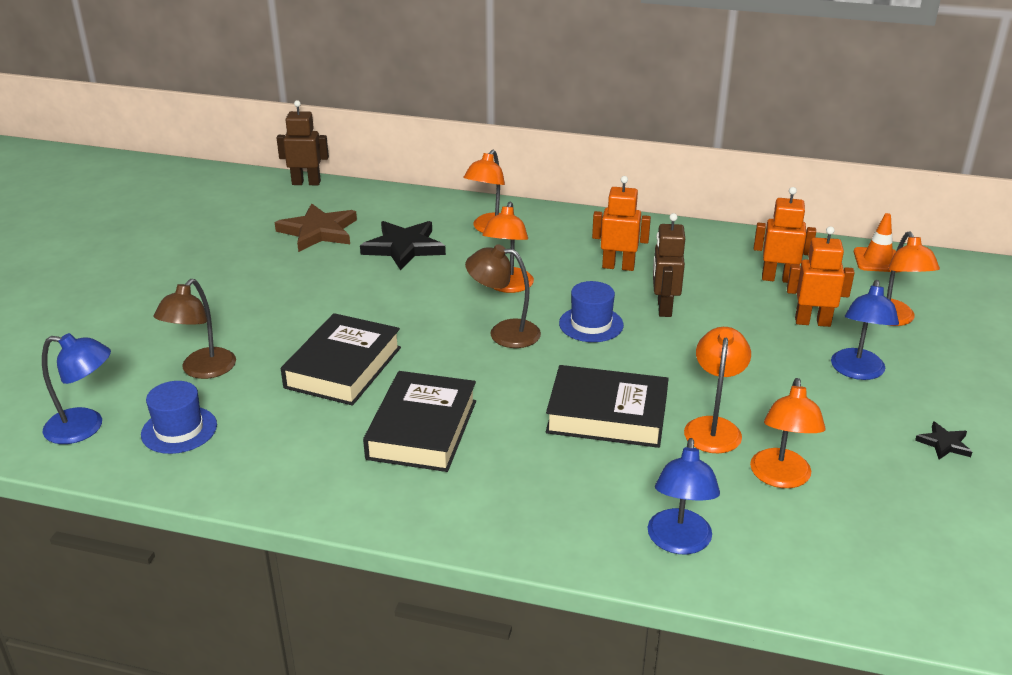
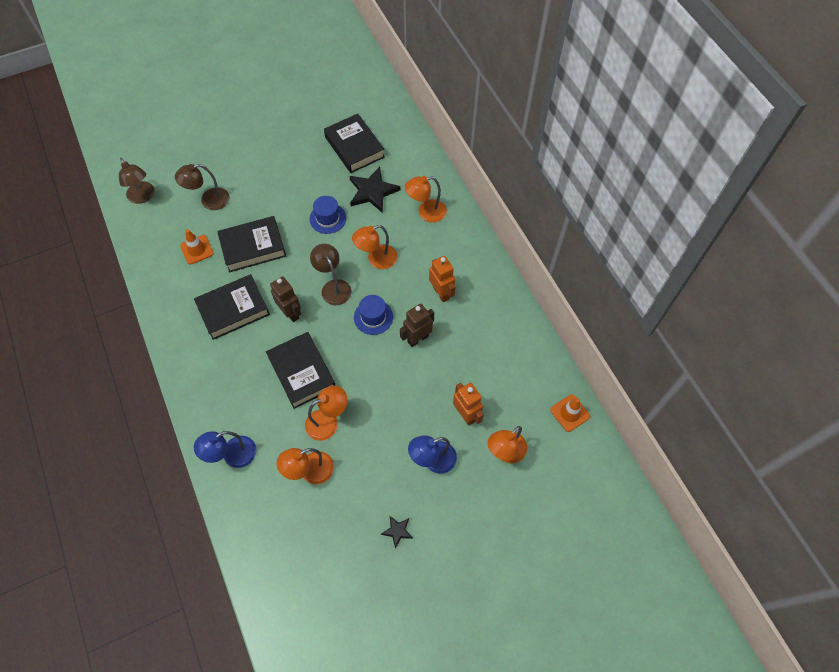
camera: 50 degrees right, 30 degrees up
blue lamp [42,333,111,444] -> brown lamp [119,158,154,204]
blue hat [141,381,217,454] -> blue hat moved to [310,196,346,234]
brown star [275,203,357,252] -> black book [324,114,385,173]
brown robot [277,100,329,185] -> brown robot moved to [270,276,301,322]
orange robot [754,187,816,283] -> none
none -> orange traffic cone [180,229,214,265]

